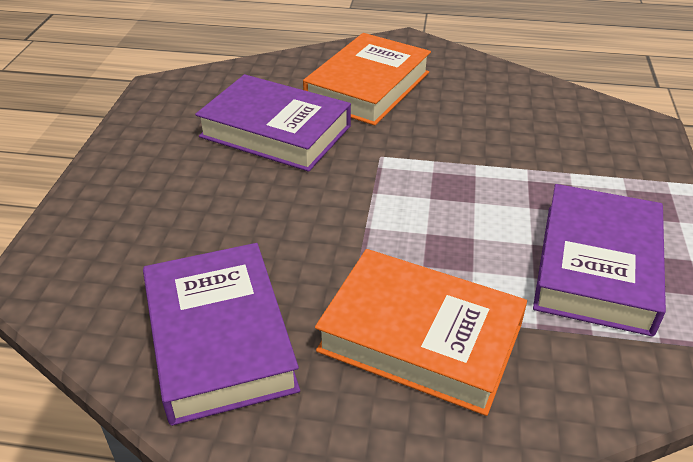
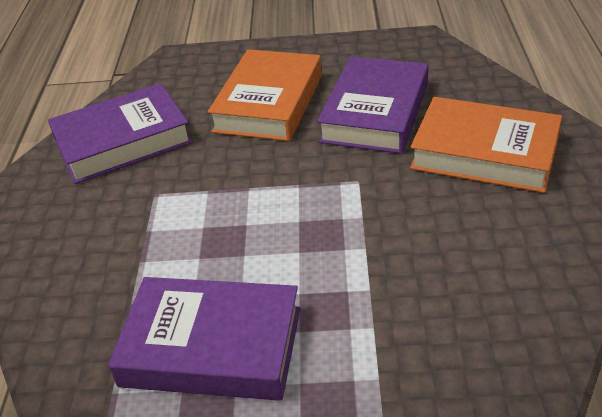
camera: 85 degrees right, 0 degrees up
orange book [315,249,527,416] -> orange book moved to [208,49,322,141]

